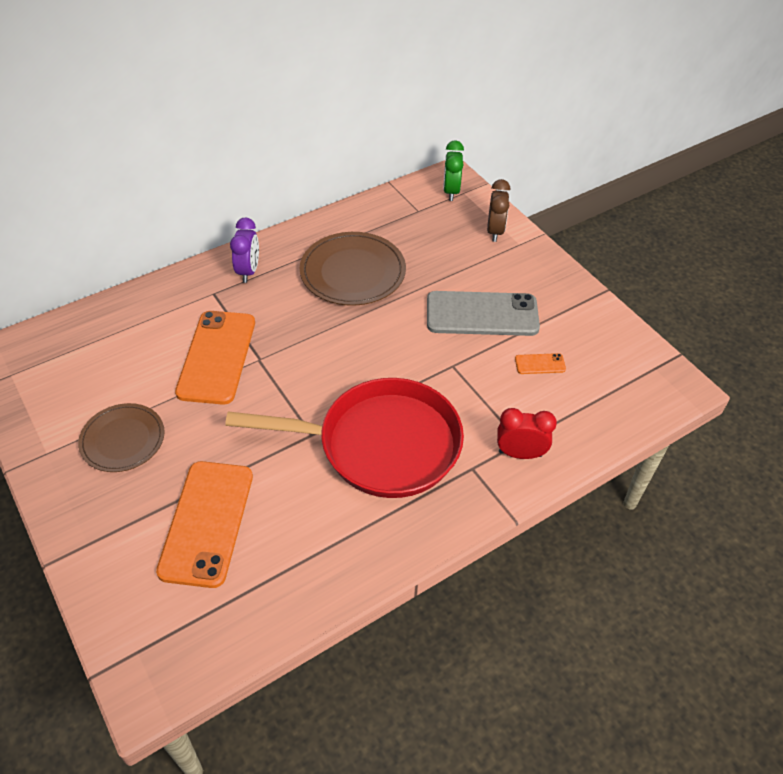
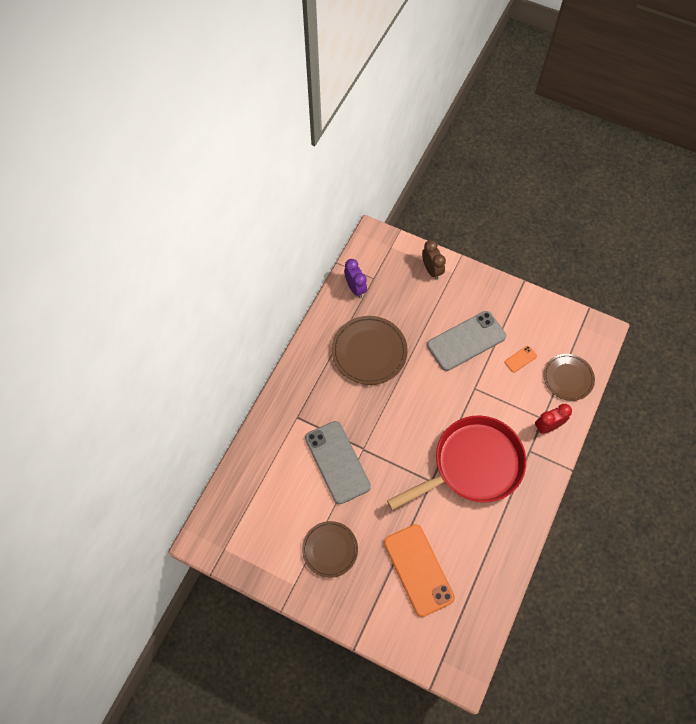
camera: 30 degrees left, 15 degrees up
orange phone [175,311,255,405] -> grey phone [305,421,371,504]
purple clock [230,218,259,283] -> purple clock moved to [344,259,367,298]
green clock [443,140,464,201] -> none
none -> brown plate [543,354,595,401]

